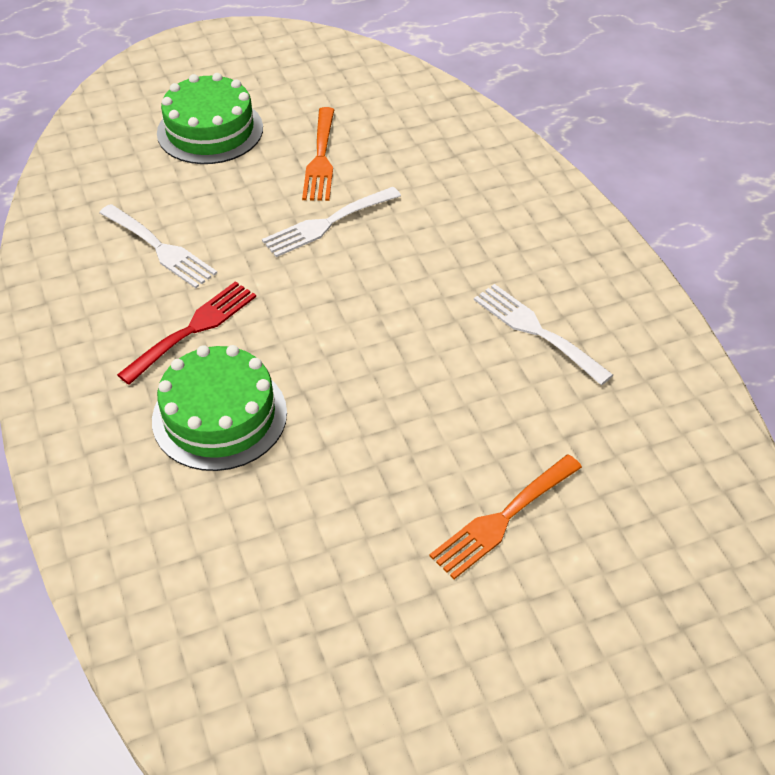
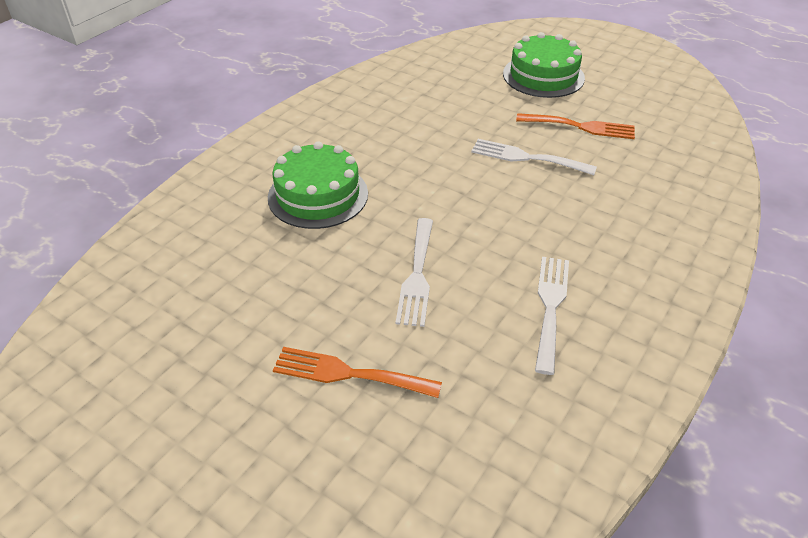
camera: 55 degrees right, 5 degrees down
white fork [99,204,217,288] -> white fork moved to [396,218,433,327]
red fork [117,281,256,385] -> none
orange fork [302,107,334,201] -> orange fork turned 135 degrees counterclockwise [516,113,635,139]

